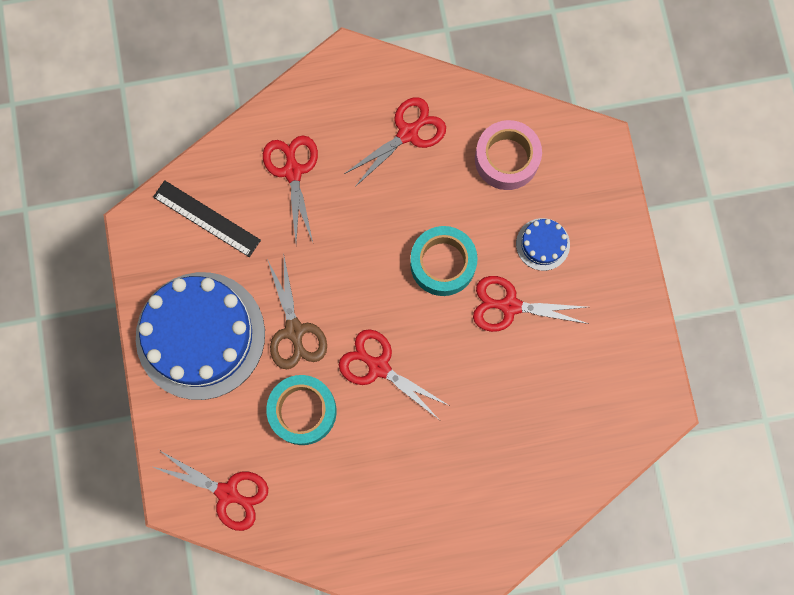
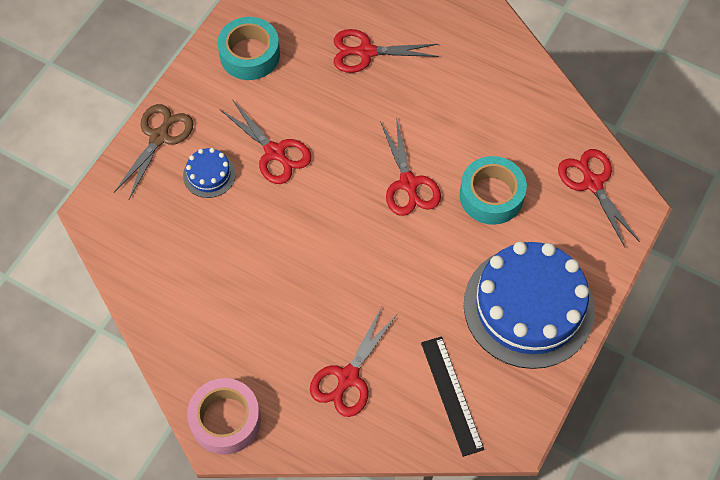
camera: 140 degrees left, 15 degrees down
brown scissors [267,257,327,369] -> brown scissors moved to [114,104,193,199]
red scissors [344,97,446,187] -> red scissors moved to [334,29,439,73]
turquoise tape [410,226,478,296] -> turquoise tape moved to [217,17,280,80]
pink tape [475,120,542,190] -> pink tape moved to [187,378,261,455]

